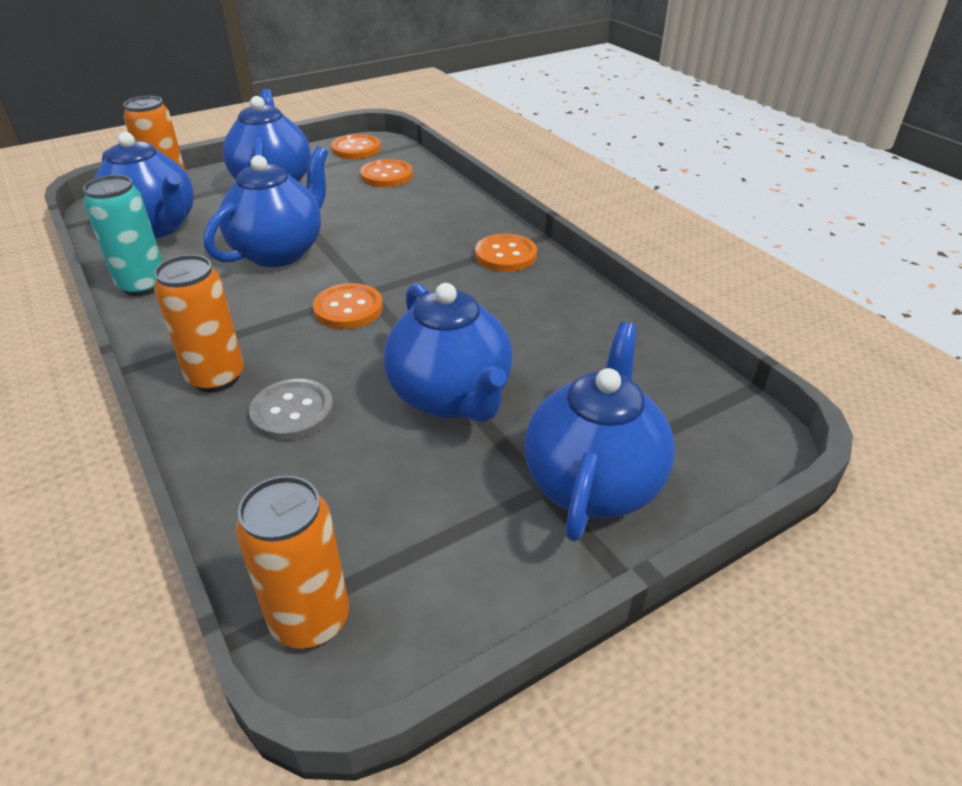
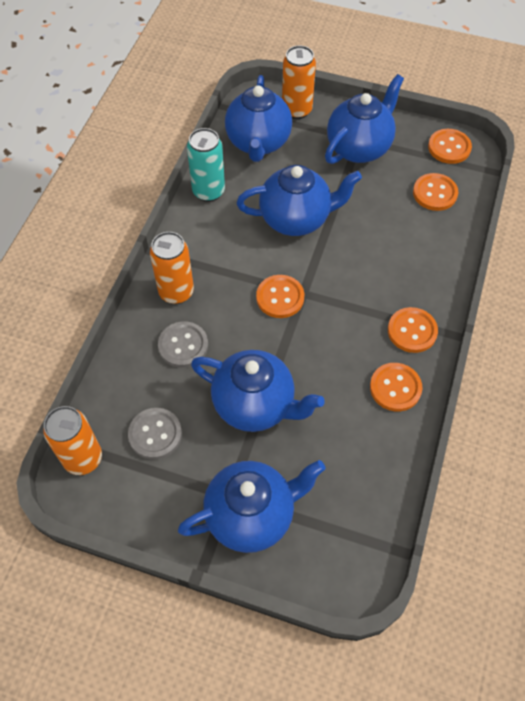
camera: 50 degrees right, 20 degrees up
blue teapot [384,283,513,422] -> blue teapot turned 90 degrees counterclockwise [191,350,325,432]
none -> grey button [128,408,182,460]
none -> orange button [370,363,422,411]

